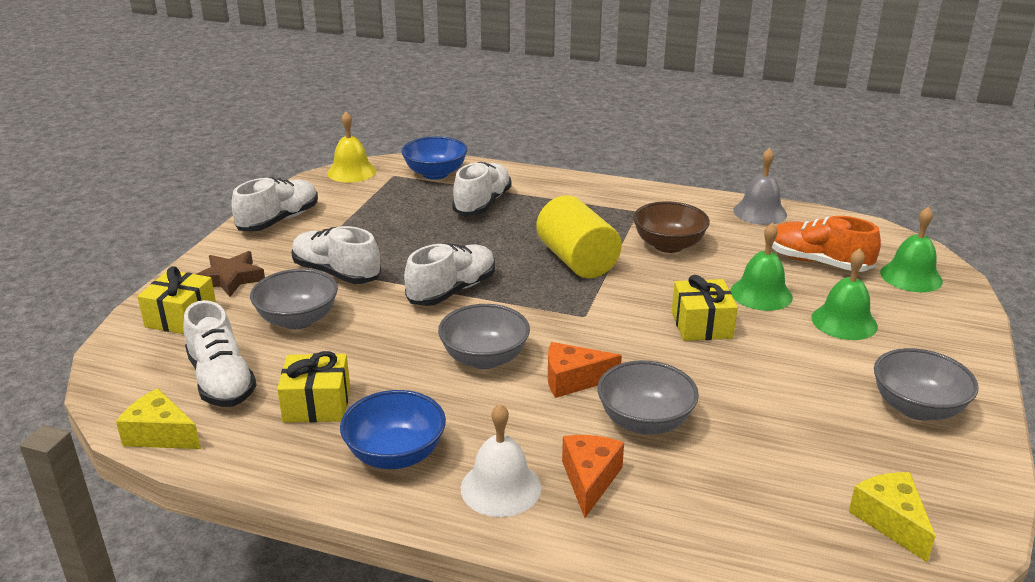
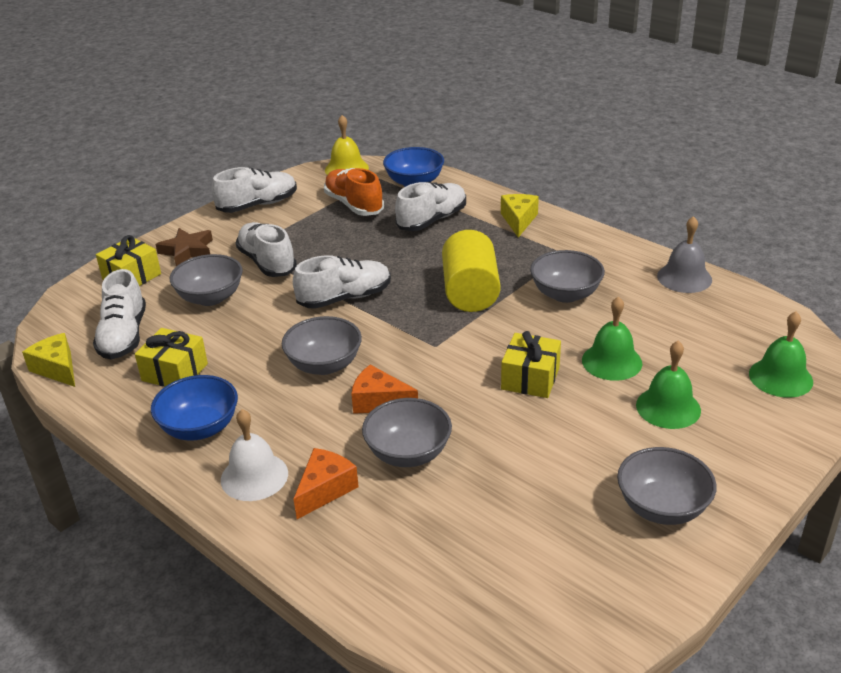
camera: 25 degrees right, 5 degrees up
brown bowl [633,201,710,253] -> grey bowl [530,250,605,303]
orange shoe [772,216,881,272] -> orange shoe moved to [324,168,384,216]
yellow cheese [849,472,936,562] -> yellow cheese moved to [501,194,539,238]

